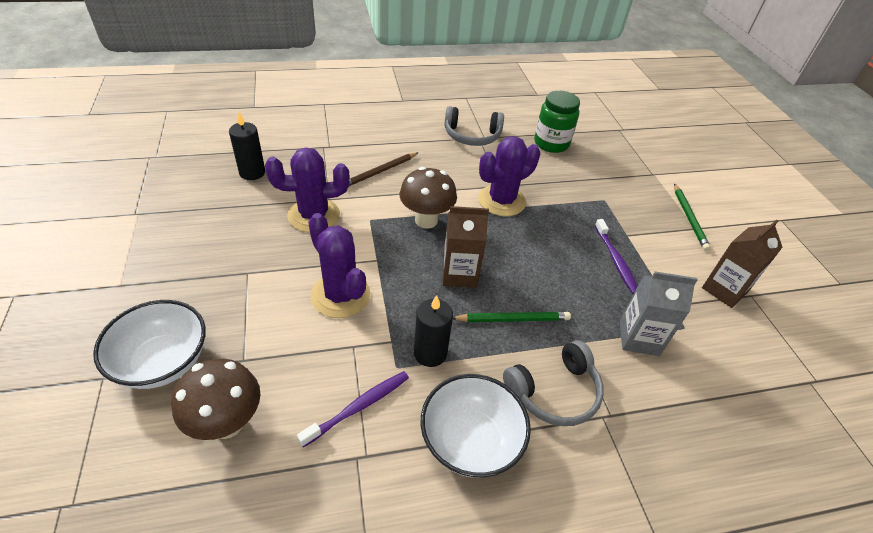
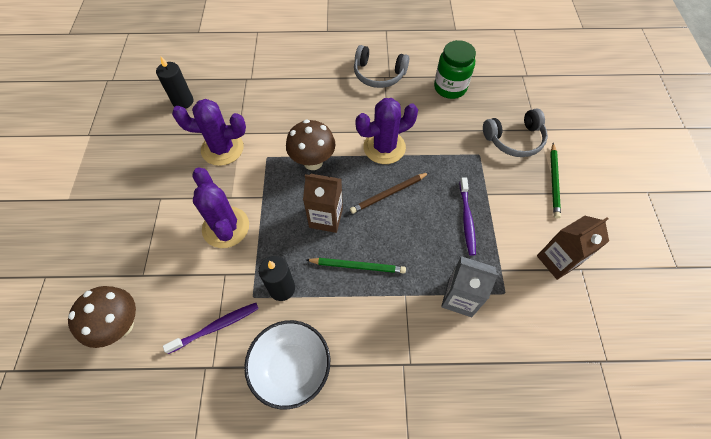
camera: 15 degrees right, 15 degrees up
white bowl [93,300,206,389] -> none
brown pencil [349,152,419,186] -> brown pencil moved to [350,172,429,214]
grey headphones [503,340,604,426] -> grey headphones moved to [483,108,548,157]

